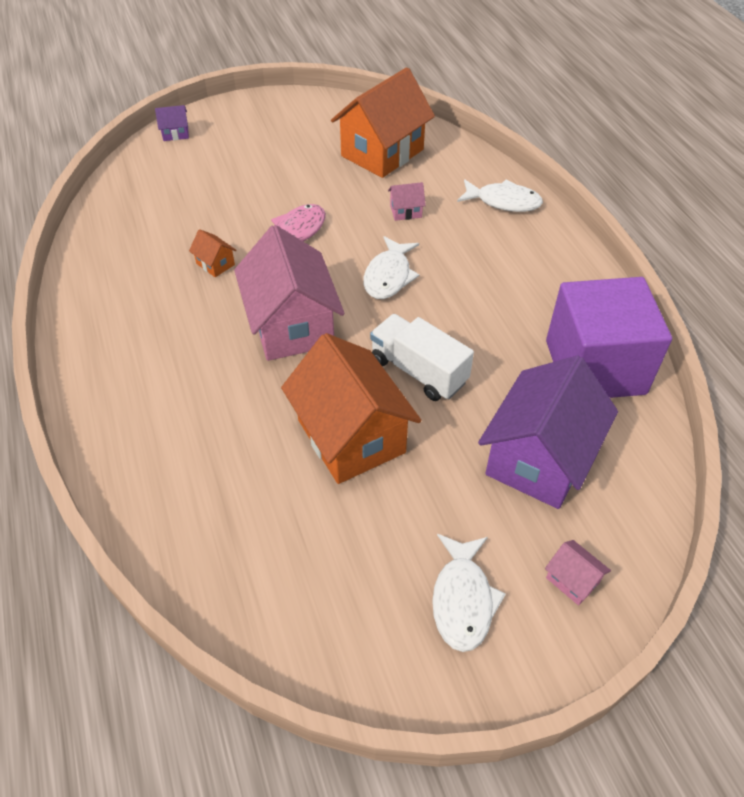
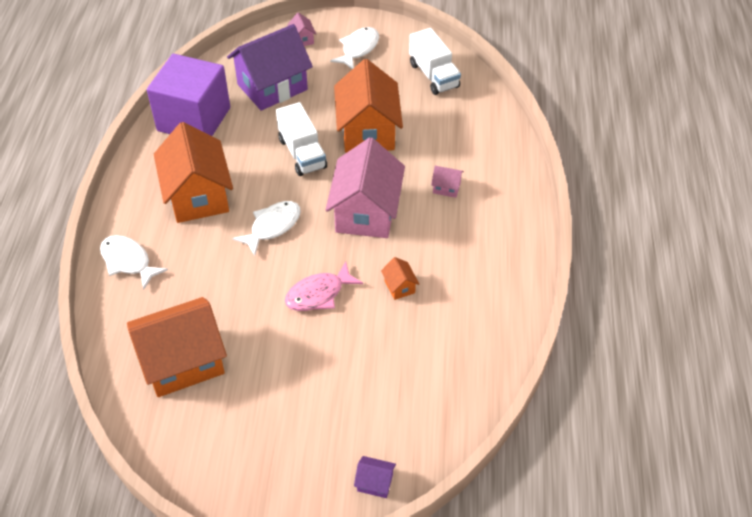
camera: 155 degrees left, 0 degrees up
pink house [388,182,426,221] -> pink house moved to [431,166,464,198]
none -> orange house [154,122,233,223]
none -> white truck [409,28,461,95]

